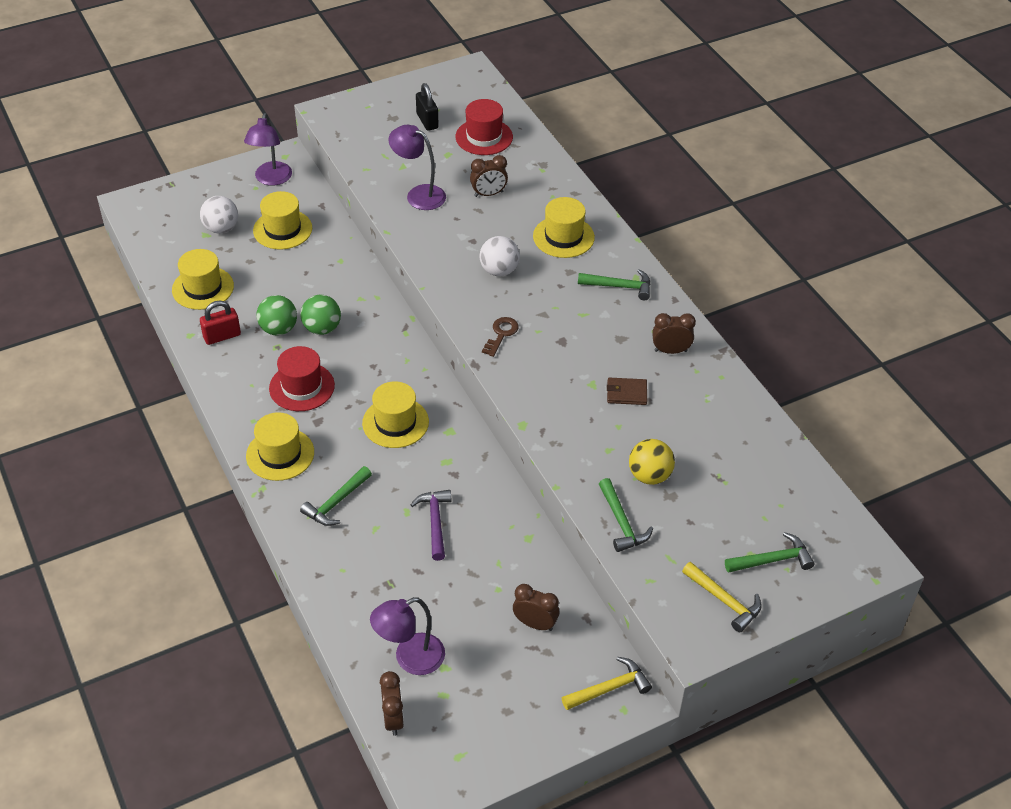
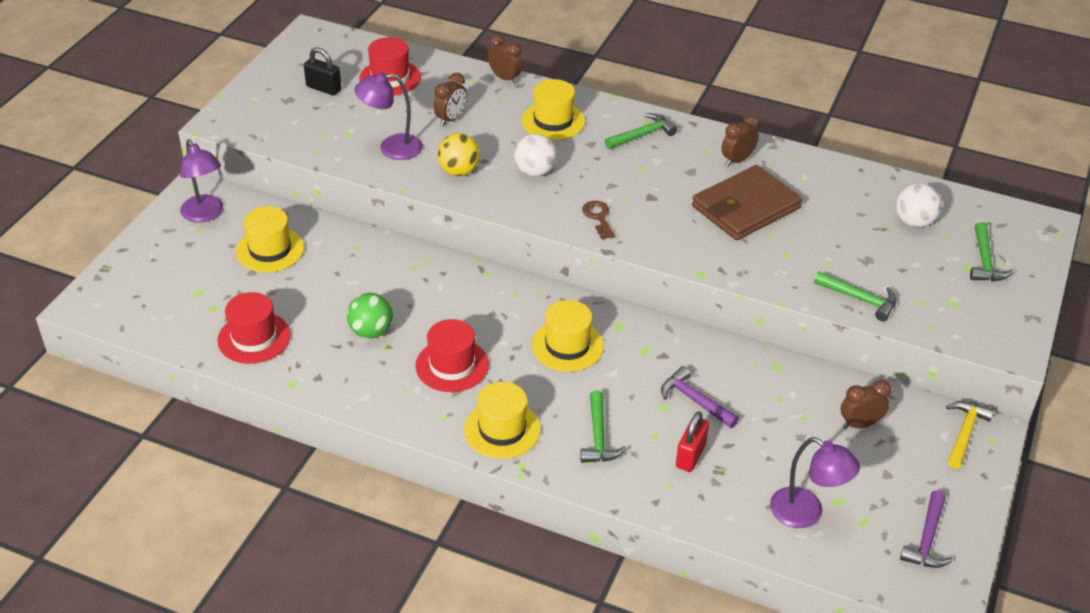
camera: 40 degrees left, 5 degrees down
yellow hat [172,249,234,310] -> red hat [217,292,291,364]
white ball [200,196,238,234] -> white ball moved to [896,183,942,227]
red padlock [200,301,241,345] -> red padlock moved to [676,411,709,472]
green ball [300,294,341,335] -> none
purple lamp [370,597,445,675] -> purple lamp turned 75 degrees counterclockwise [770,437,860,528]
brown clock [380,671,404,736] -> brown clock moved to [488,34,523,84]
brown wallet [607,378,647,405] -> brown wallet [692,165,802,240], size x2.25
yellow ball [629,439,675,485] -> yellow ball moved to [437,133,480,176]
yellow hammer [682,562,762,632] -> none
green hammer [725,532,815,573] -> green hammer turned 150 degrees clockwise [970,222,1014,281]
none -> purple hammer [900,490,953,568]

